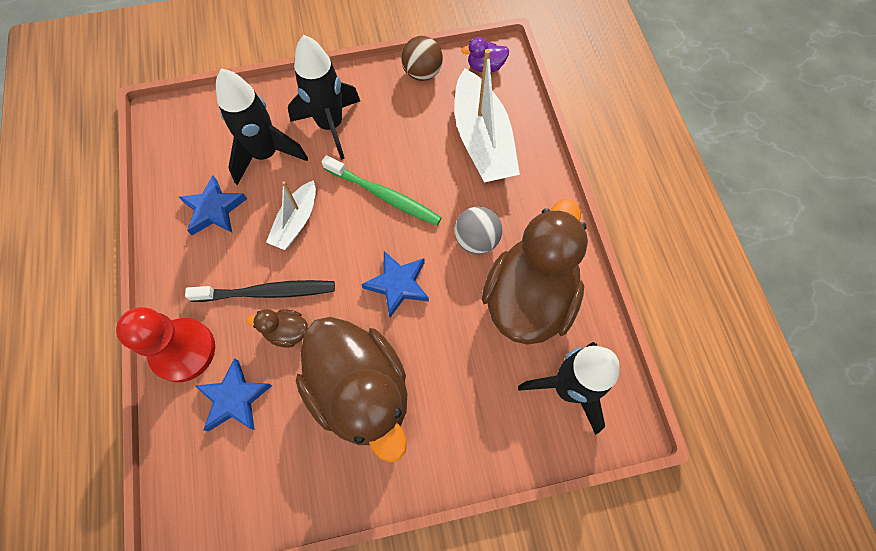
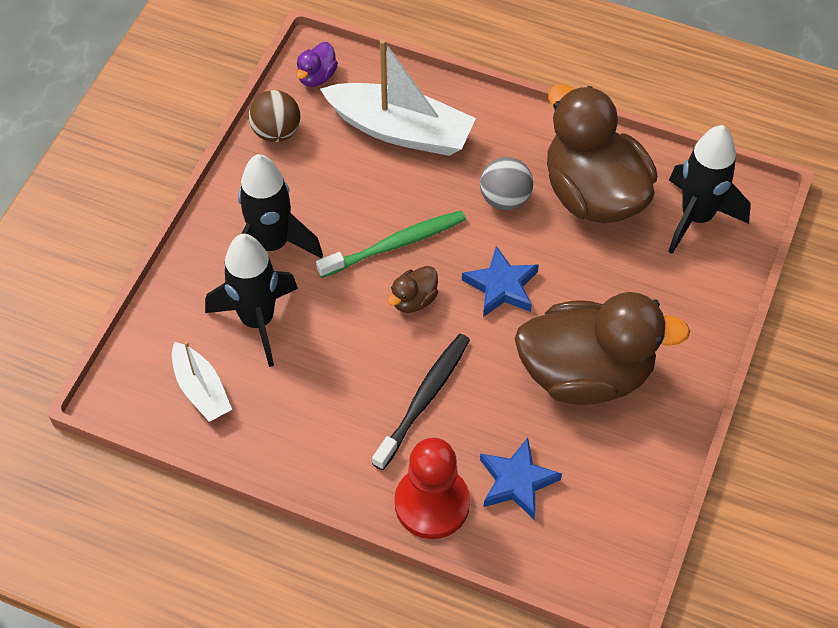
camera: 55 degrees left, 10 degrees down
blue star [179,175,247,235] -> none
brown duck [246,309,308,348] -> brown duck moved to [388,266,438,313]
white boat [266,180,316,250] -> white boat moved to [172,341,232,422]

